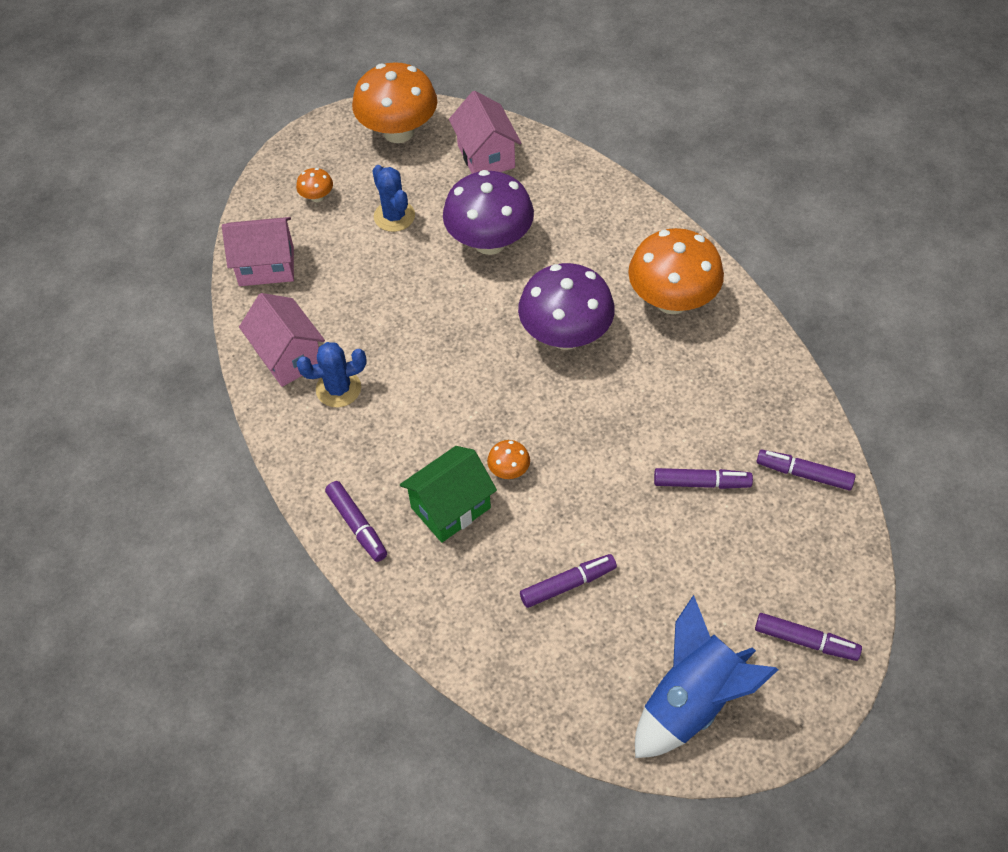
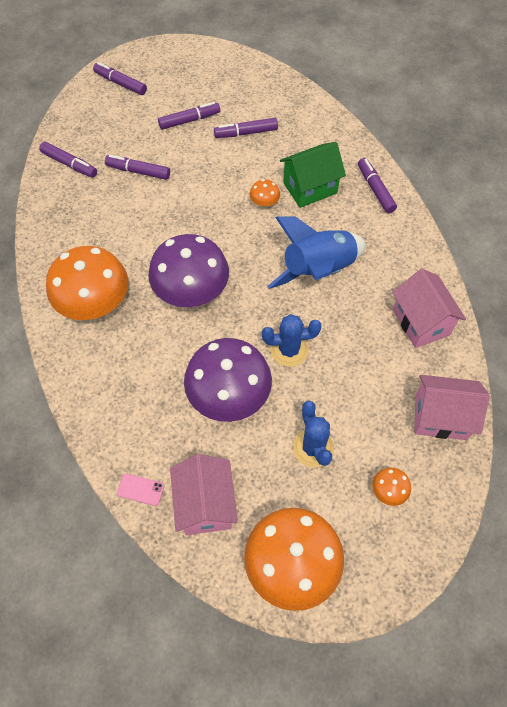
camera: 170 degrees left, 5 degrees up
blue cactus [296,342,367,408] -> blue cactus moved to [262,314,321,367]
blue rocket [635,595,778,758] -> blue rocket moved to [267,216,366,289]
none -> pink phone [117,474,164,506]
none -> purple marker [158,102,220,130]

